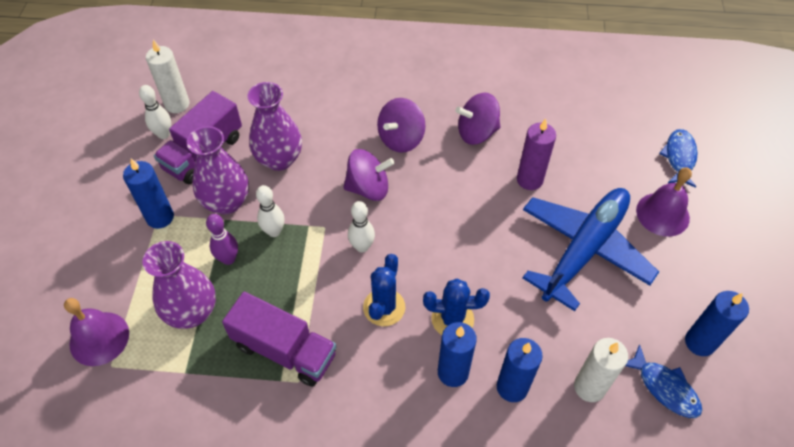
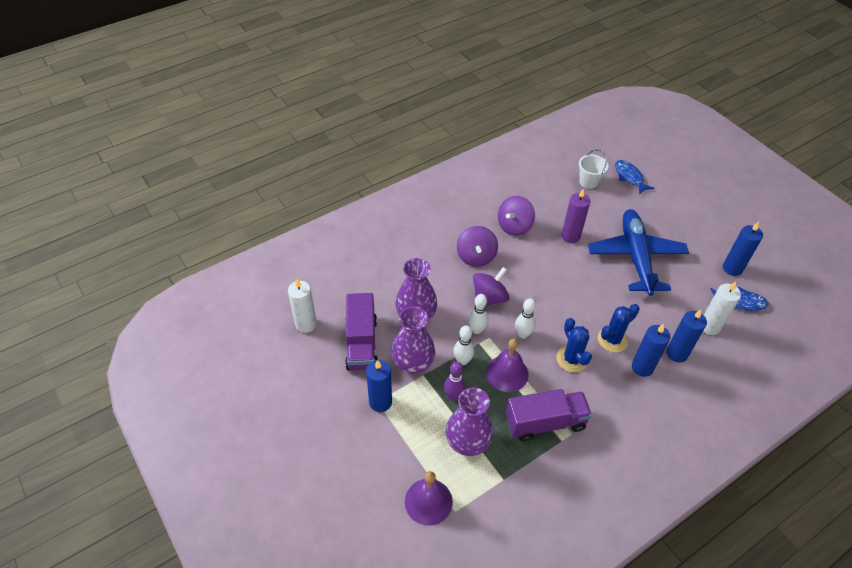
camera: 40 degrees left, 5 degrees down
white bowling pin [139,85,171,139] -> white bowling pin moved to [468,294,489,334]
purple bell [636,168,692,237] -> purple bell moved to [486,339,529,392]
none -> white bucket [579,149,608,189]

